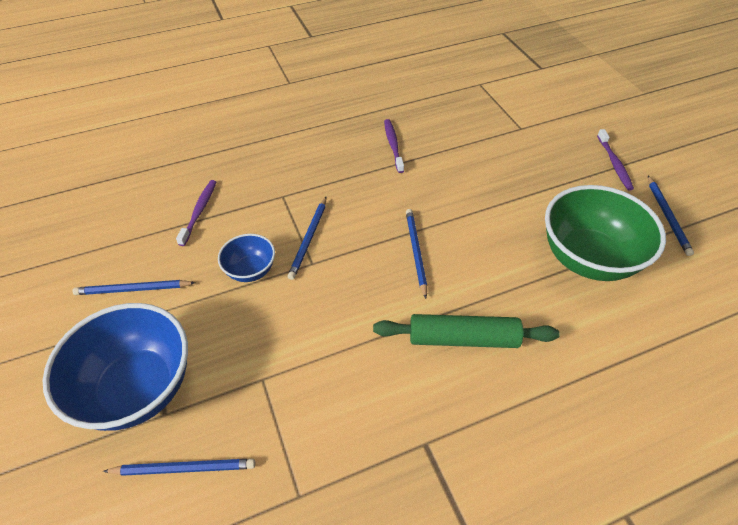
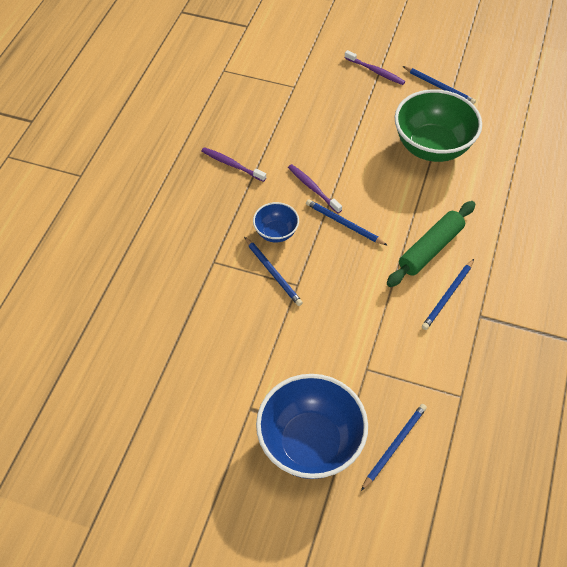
camera: 50 degrees left, 5 degrees up
blue pencil [72,280,196,295] -> blue pencil moved to [422,259,474,330]
purple toothbrush [176,180,216,246] -> purple toothbrush moved to [288,164,342,213]
blue bowl [218,234,275,282] -> blue bowl moved to [253,202,299,242]

